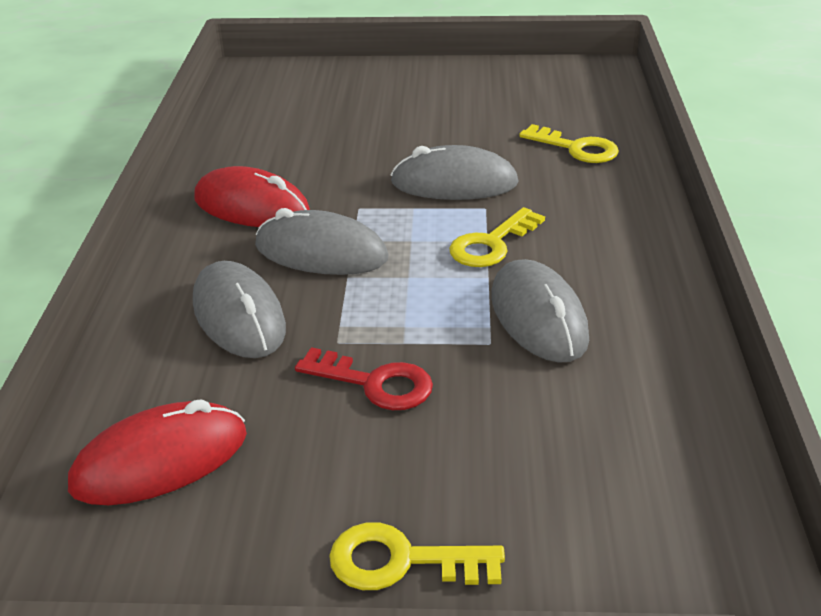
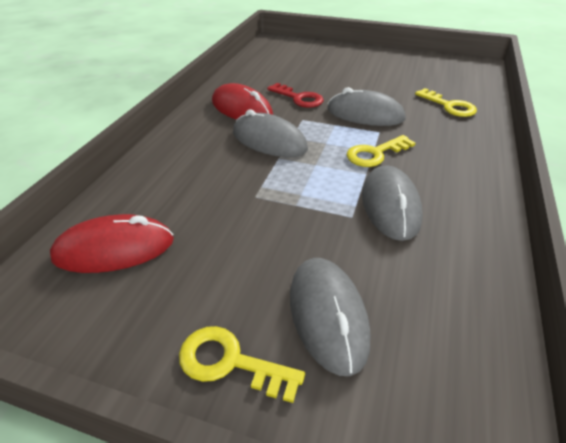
camera: 15 degrees right, 5 degrees up
grey mouse [193,261,286,358] -> grey mouse moved to [290,258,370,376]
red key [295,347,433,410] -> red key moved to [267,83,324,108]

